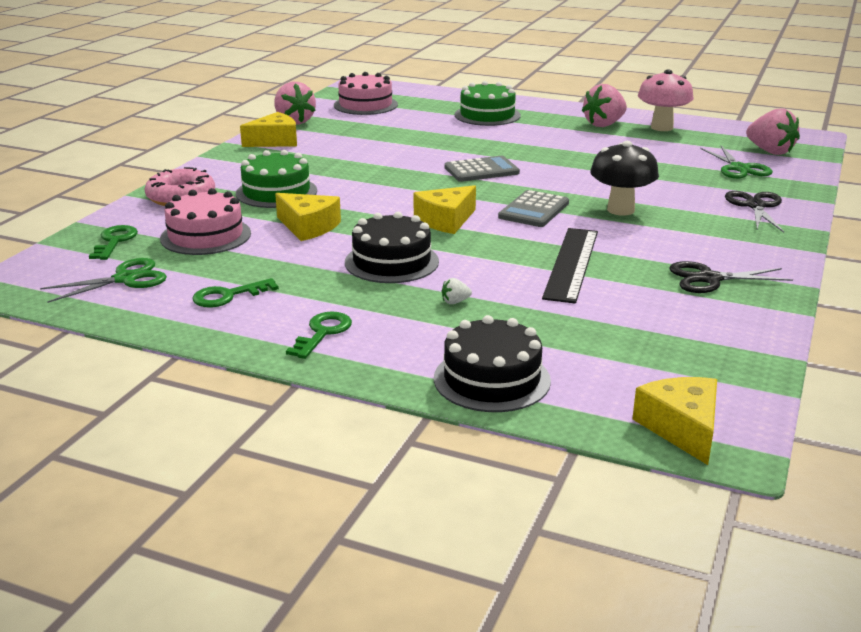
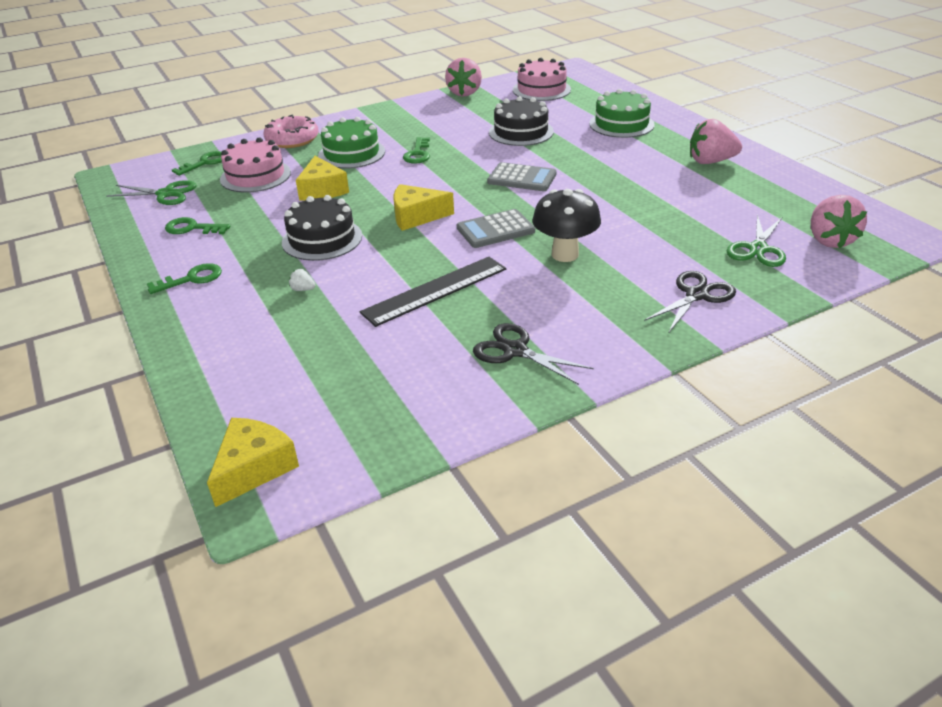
camera: 40 degrees right, 10 degrees up
yellow cheese [240,112,297,147] -> none
black cake [434,315,551,412] -> black cake moved to [489,96,554,146]
pink mushroom [638,70,694,131] -> none
none -> green key [403,137,430,164]

